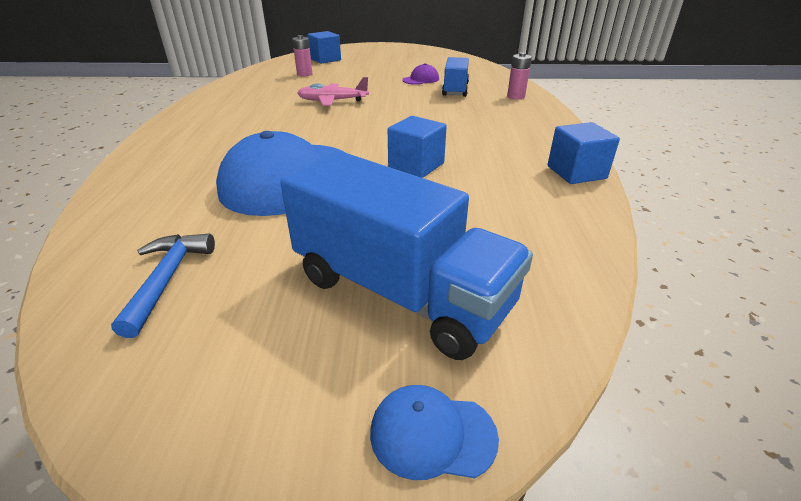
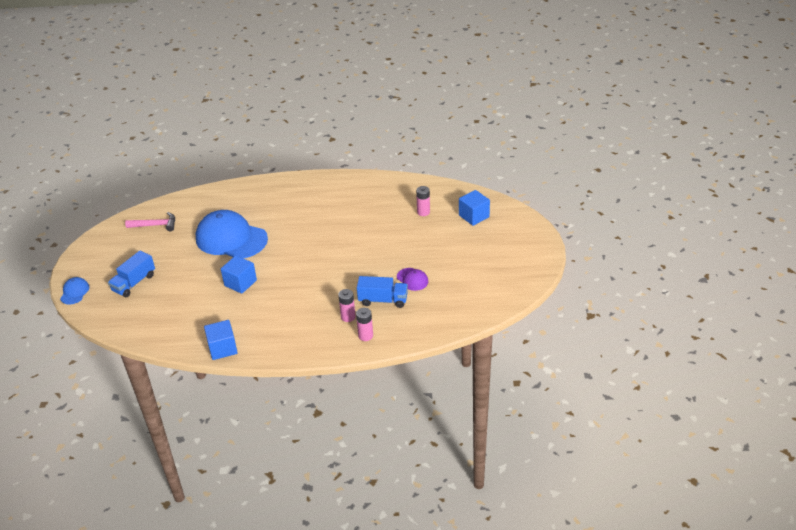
camera: 90 degrees right, 5 degrees up
blue hammer [111,234,215,338] -> pink hammer [125,212,175,231]
blue truck [280,151,533,360] -> blue truck [108,250,155,297], size x0.56
pink plane [297,77,369,106] -> none
none -> pink battery [338,289,356,322]

